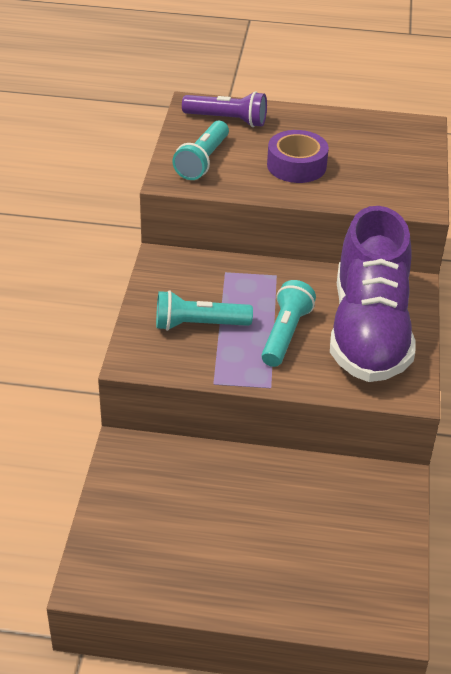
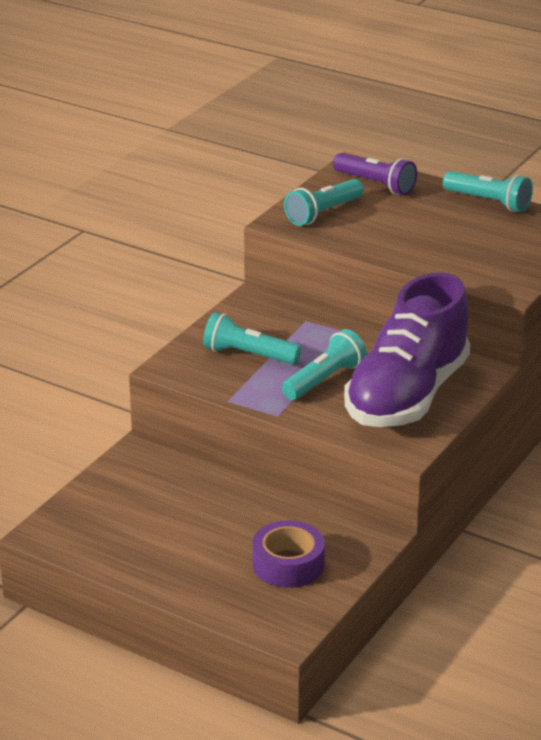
camera: 25 degrees right, 10 degrees down
purple tape [267,130,329,183] -> purple tape moved to [252,520,325,588]
none -> turquoise flashlight [443,171,533,212]

